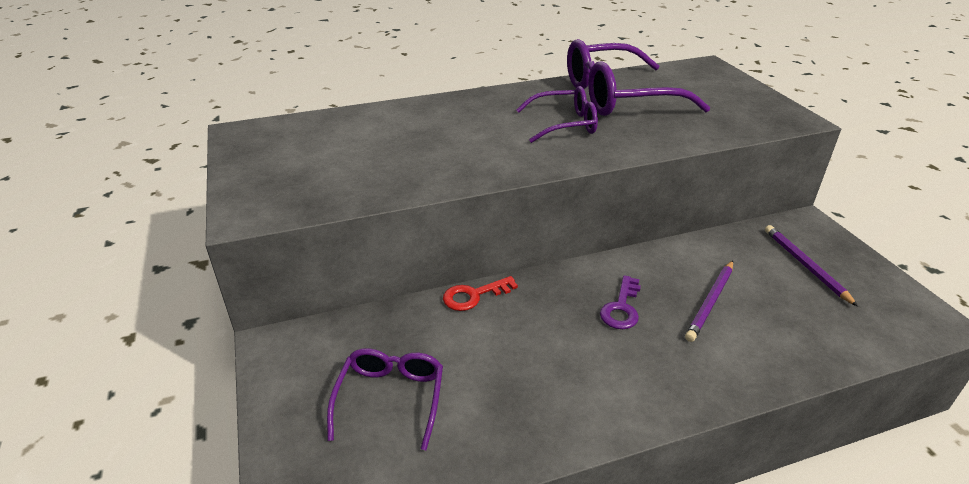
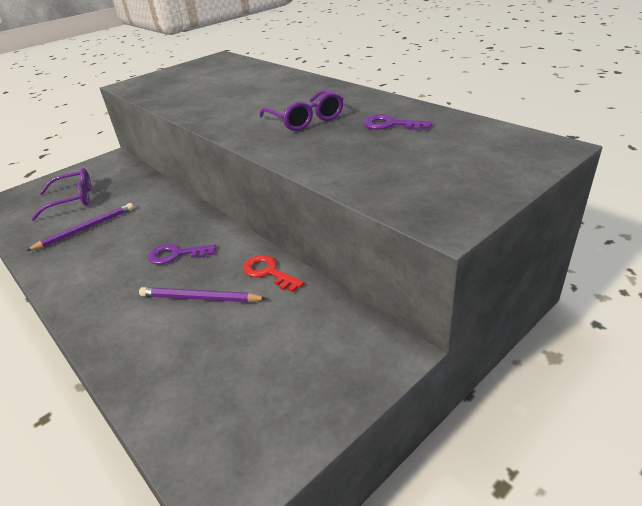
camera: 70 degrees right, 0 degrees up
red key [443,276,518,311] -> red key moved to [243,255,304,292]
purple glasses [567,39,710,116] -> purple key [363,114,432,130]
purple pencil [765,225,858,307] -> purple pencil moved to [26,203,134,251]

